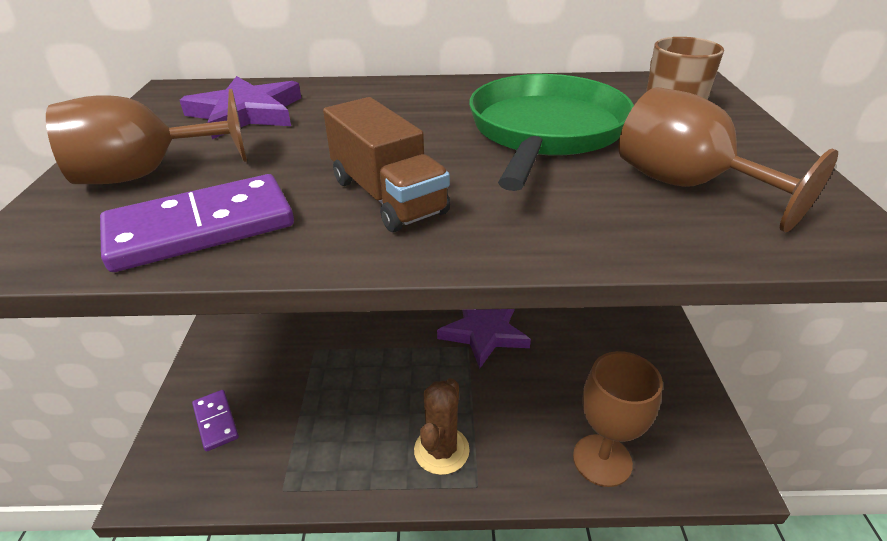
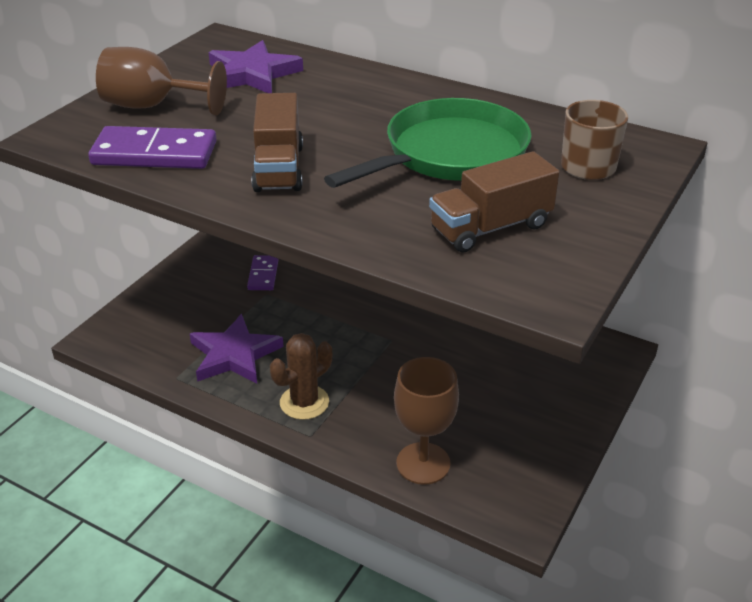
camera: 30 degrees right, 0 degrees up
purple domino [192,390,239,452] -> purple domino moved to [247,255,278,290]
purple star [437,309,531,369] -> purple star moved to [190,314,284,383]
brown goblet [618,87,838,232] -> brown truck [429,151,560,253]

